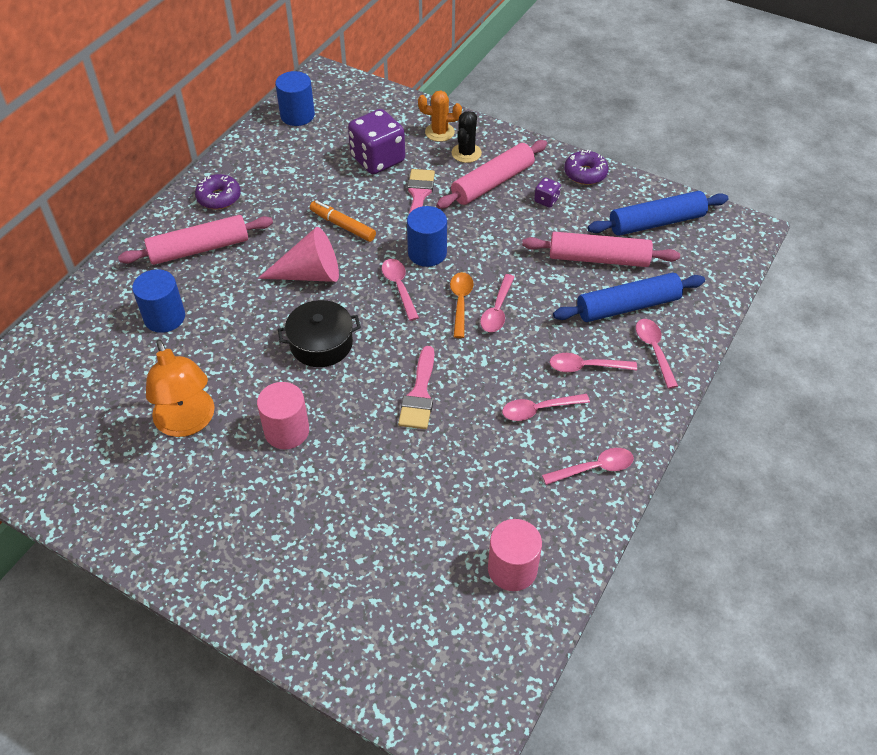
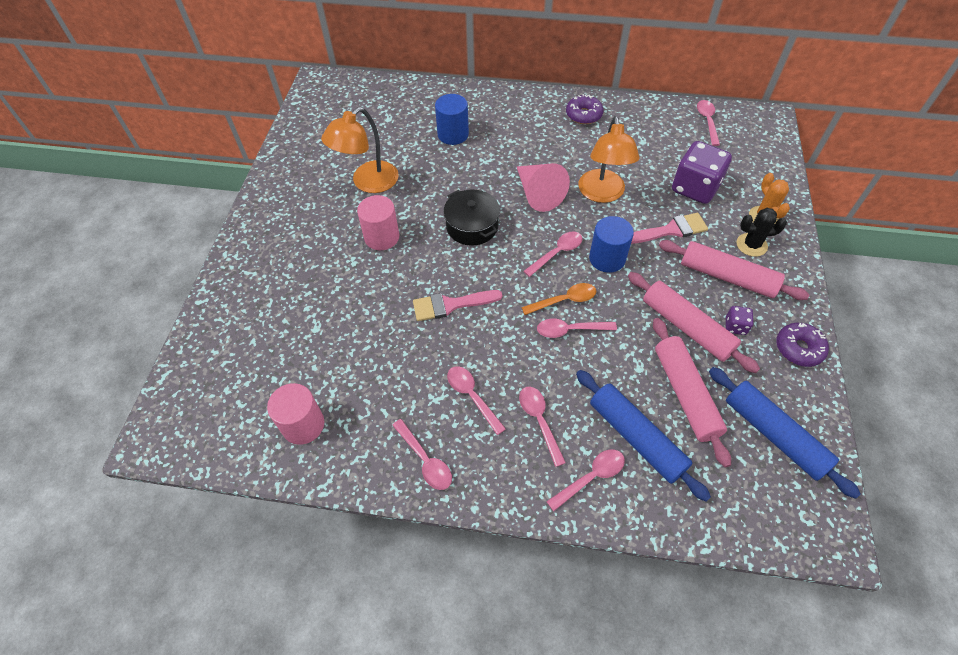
camera: 70 degrees right, 5 degrees up
pink rolling pin [118,215,273,265] -> pink rolling pin moved to [628,272,760,373]
blue cylinder [275,71,315,126] -> pink spoon [697,100,720,146]
orange marker [310,200,376,242] -> orange lamp [578,116,640,203]

